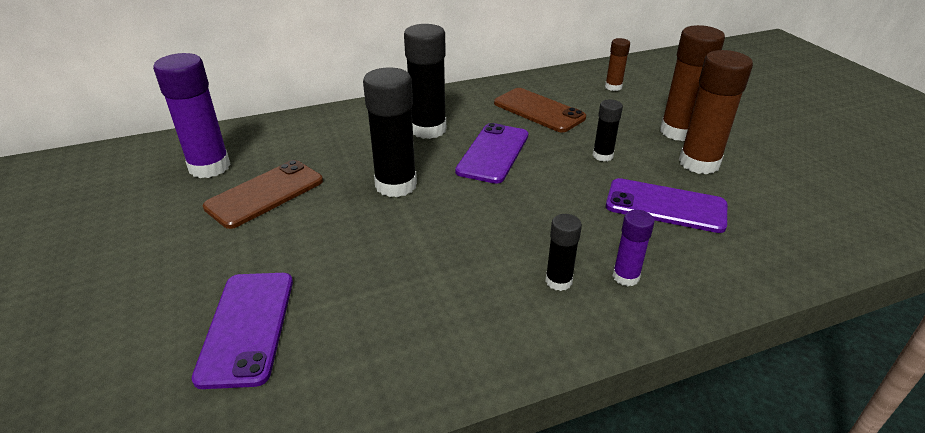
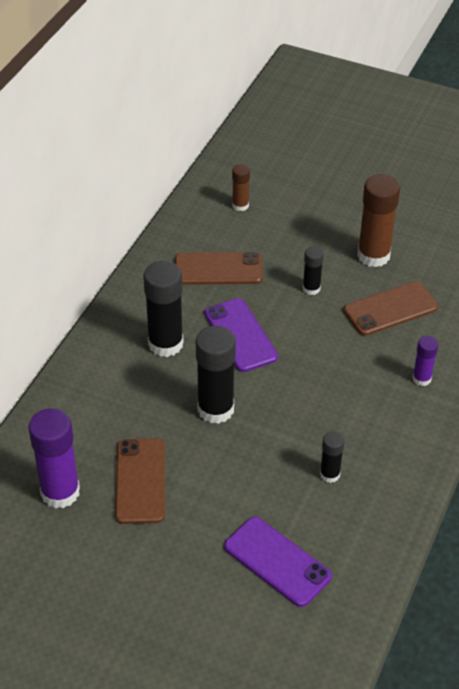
camera: 45 degrees left, 10 degrees up
black glue stick [545,214,582,291] -> black glue stick moved to [320,431,345,483]
purple phone [606,178,727,233] -> brown phone [343,281,438,336]
brown glue stick [660,25,725,141] -> none

